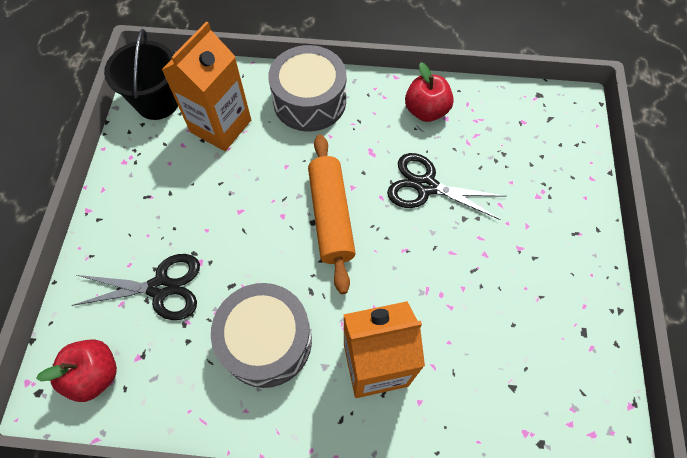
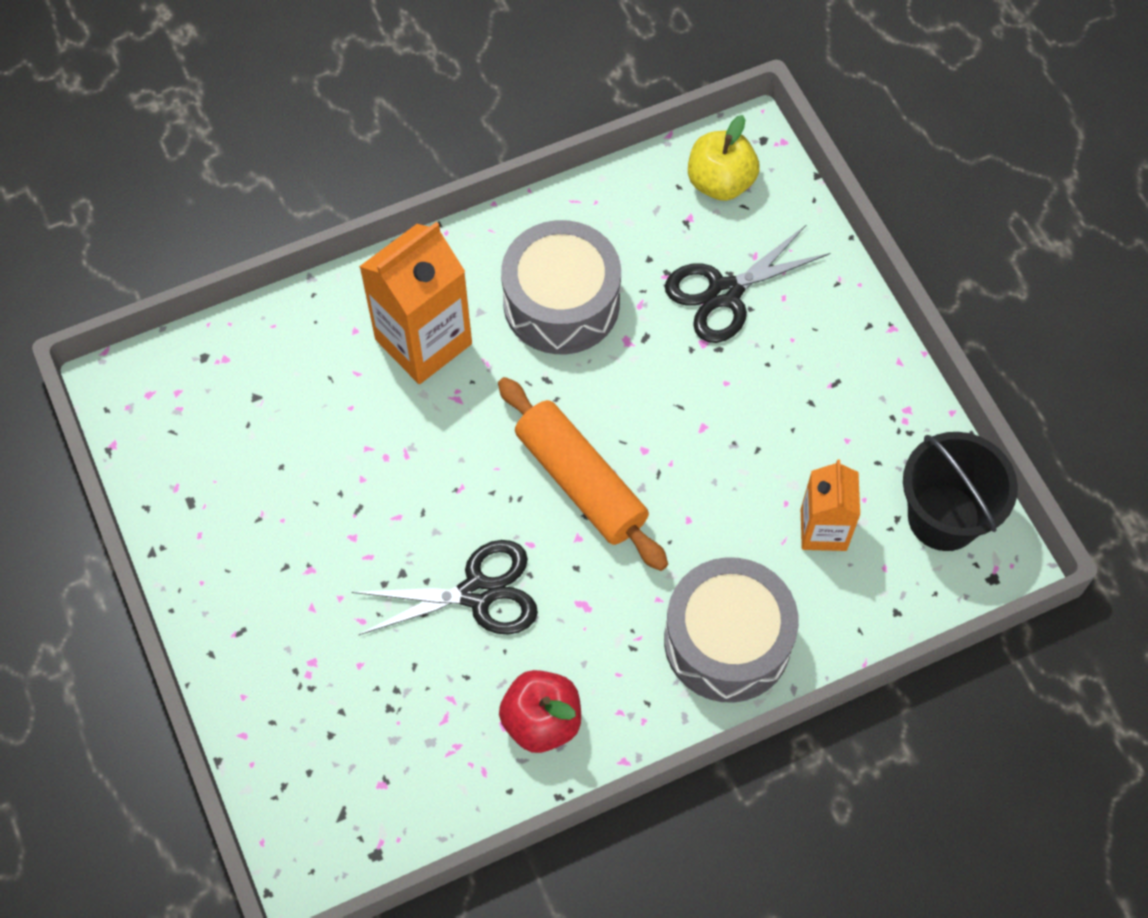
camera: 150 degrees right, 0 degrees up
red apple [36,339,117,402] -> yellow apple [688,115,759,201]
orange carton [162,22,251,151] -> orange carton [801,460,860,551], size x0.62

